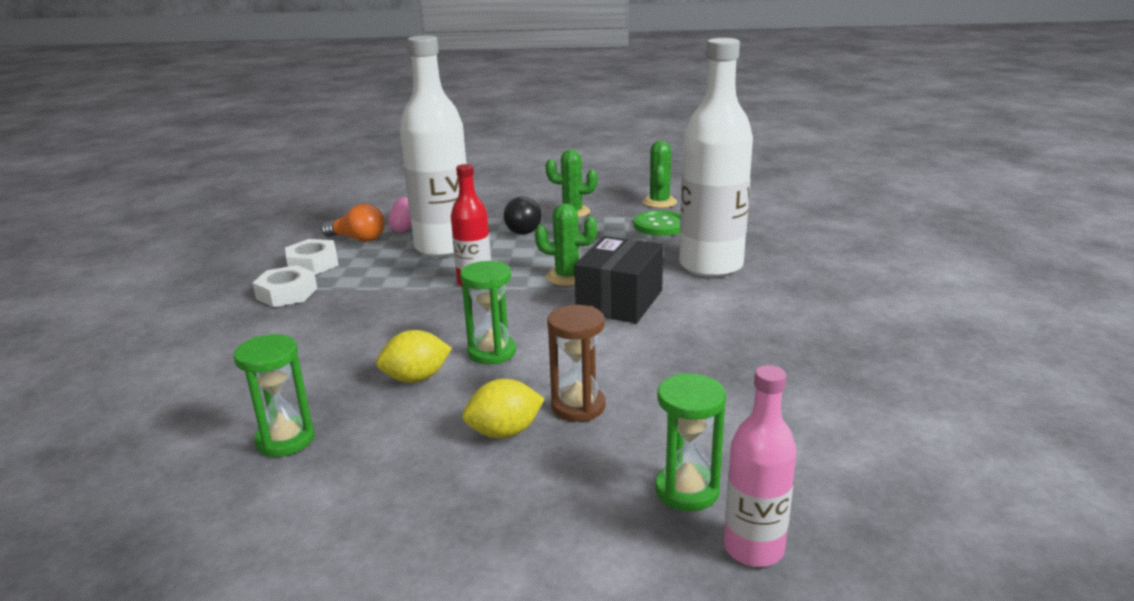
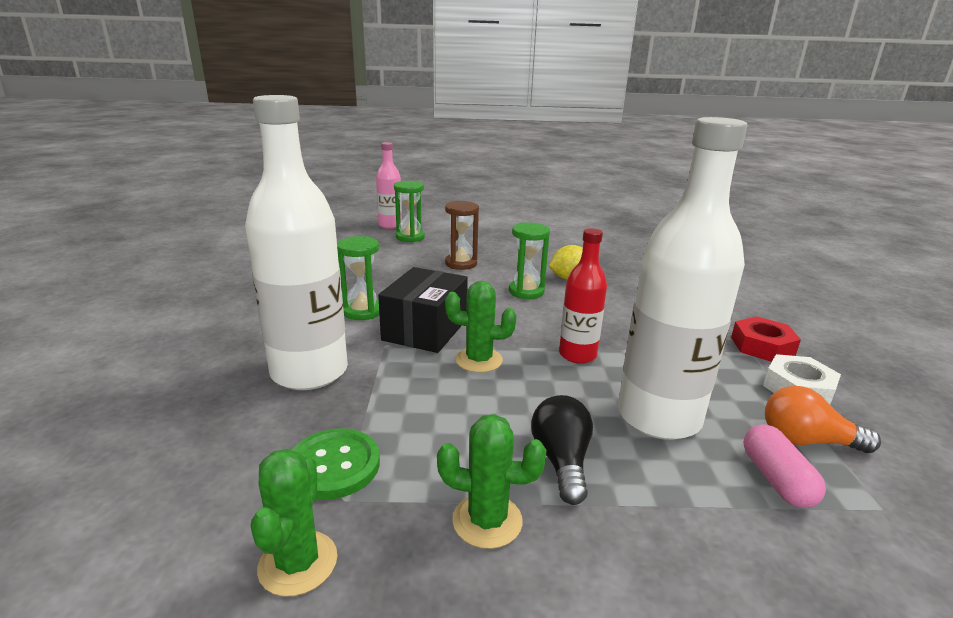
camera: 175 degrees right, 0 degrees up
green hourglass [234,334,315,457] -> green hourglass moved to [337,236,379,320]
white nut [253,265,317,307] -> red nut [731,316,801,362]
yellow lemon [462,379,544,439] -> none

